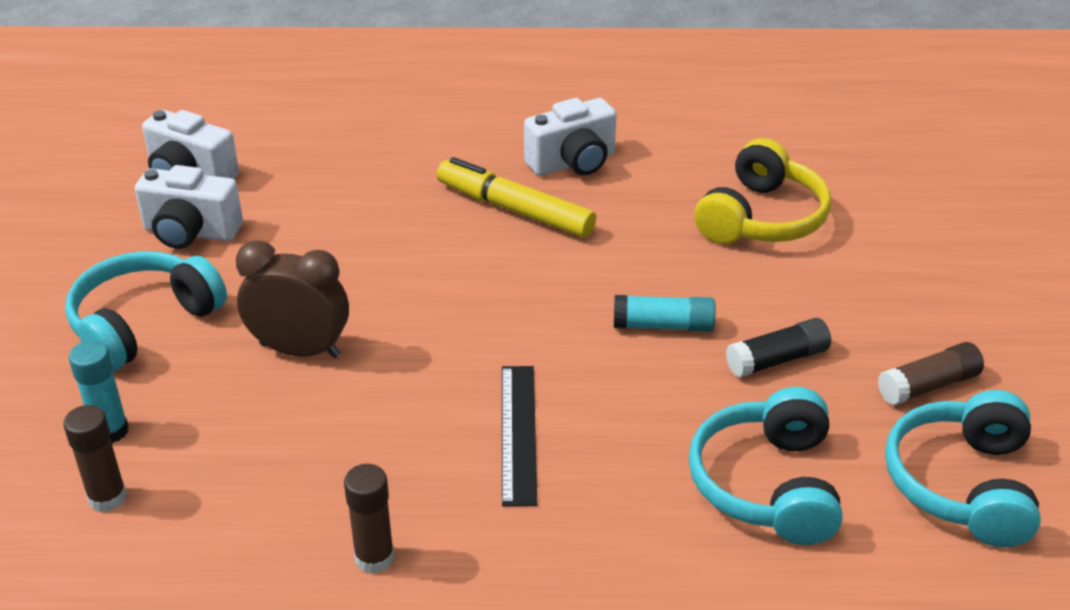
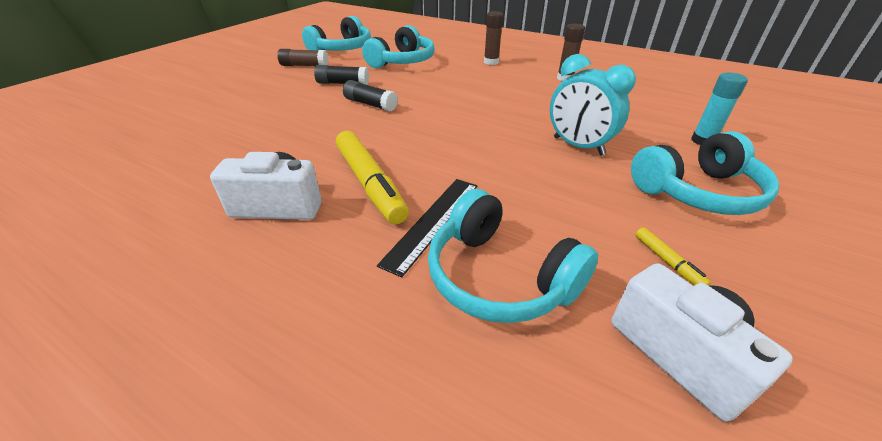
camera: 150 degrees left, 0 degrees up
brown glue stick [63,405,127,512] -> brown glue stick moved to [484,11,503,65]
white camera [135,165,243,249] -> yellow marker [635,227,711,286]
brown clock [236,240,349,358] -> turquoise clock [550,54,636,156]
black ruler [502,366,537,506] -> black ruler moved to [377,179,478,278]
turquoise glue stick [614,295,716,332] -> black glue stick [343,80,398,112]
yellow headphones [694,138,831,244] -> none
none -> turquoise headphones [428,189,598,323]

